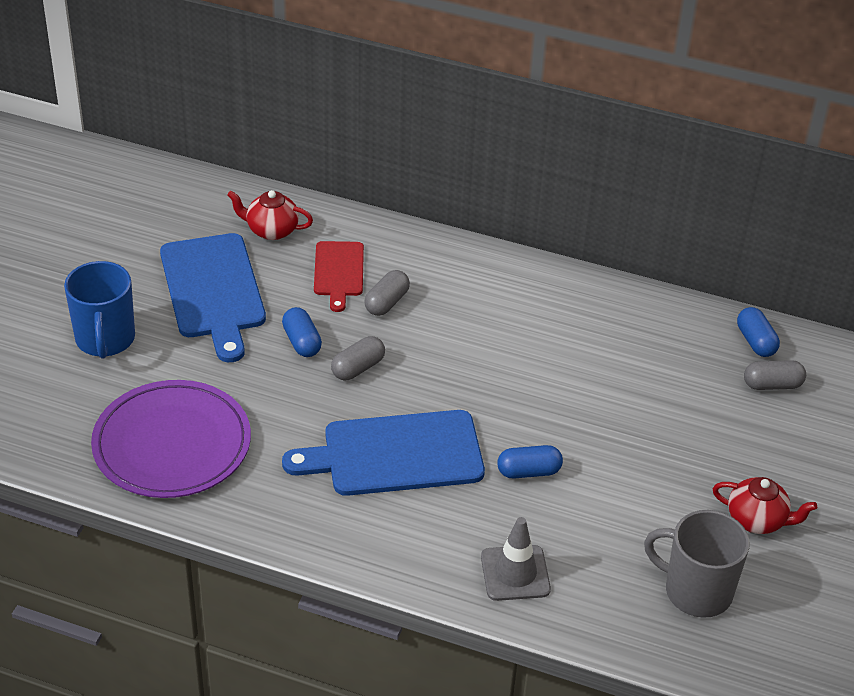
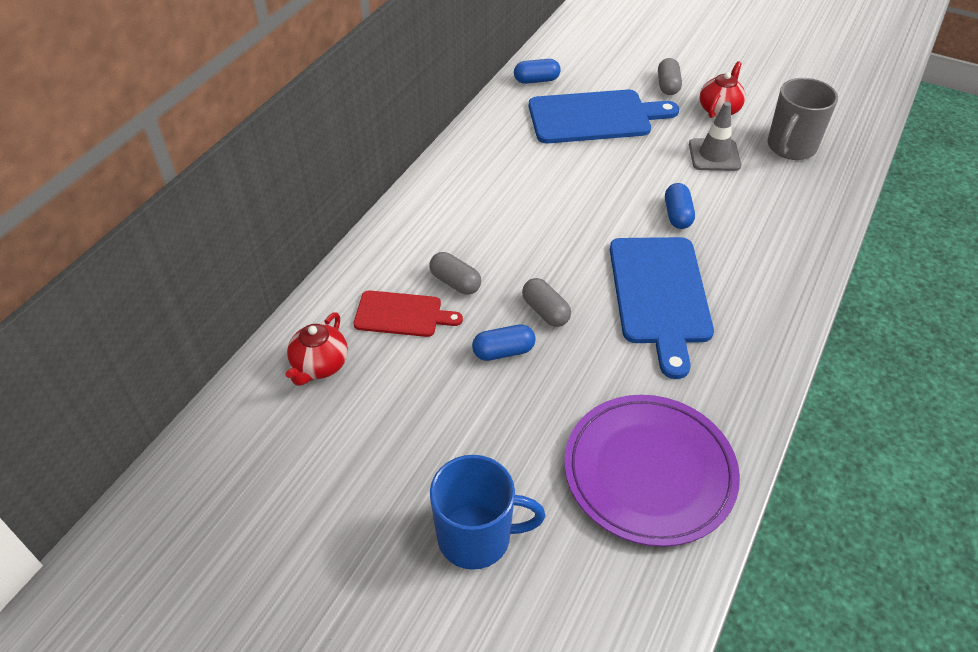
camera: 80 degrees left, 5 degrees up
blue cutting board [160,233,266,362] -> blue cutting board moved to [529,90,679,143]
grey traffic cone [481,517,551,601] -> grey traffic cone moved to [689,102,741,171]
grey capsule [744,360,806,390] -> grey capsule moved to [658,58,682,95]

